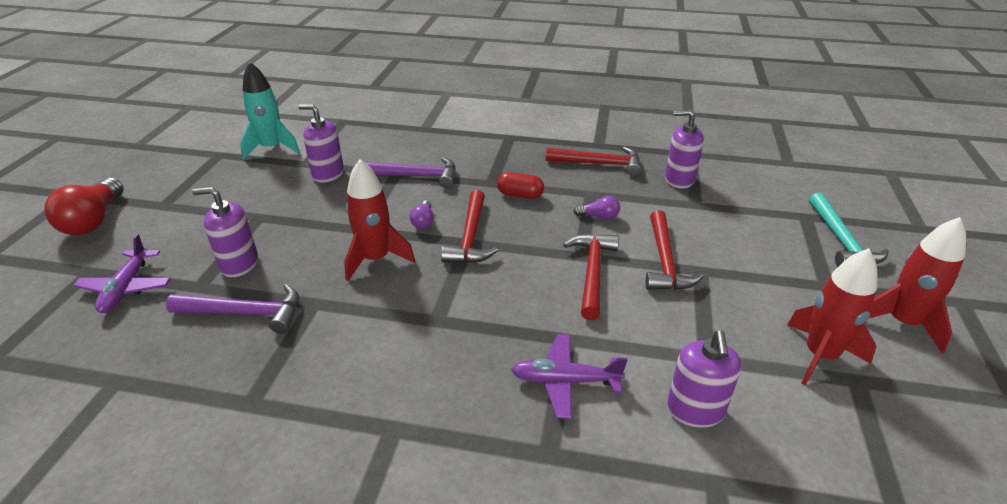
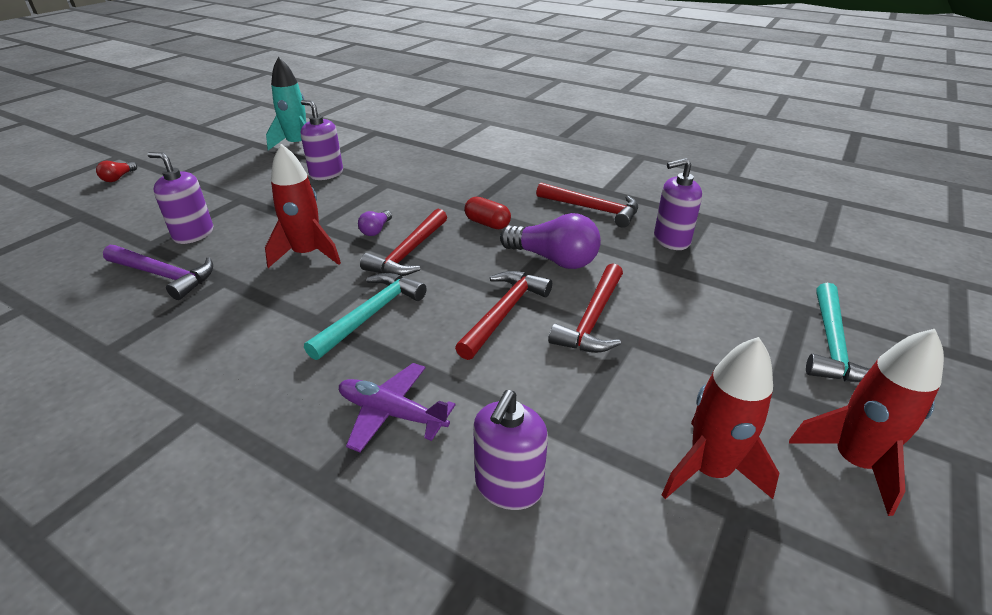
camera: 20 degrees right, 0 degrees up
red light bulb [44,178,124,235] -> red light bulb [96,161,137,182], size x0.49
purple plane [73,234,171,313] -> none
purple hammer [365,157,456,188] -> none
purple light bulb [573,196,620,219] -> purple light bulb [500,213,601,269], size x2.05
purple soap dispenser [665,110,704,189] -> purple soap dispenser turned 45 degrees counterclockwise [654,158,702,250]
none -> turquoise hammer [304,273,426,360]

